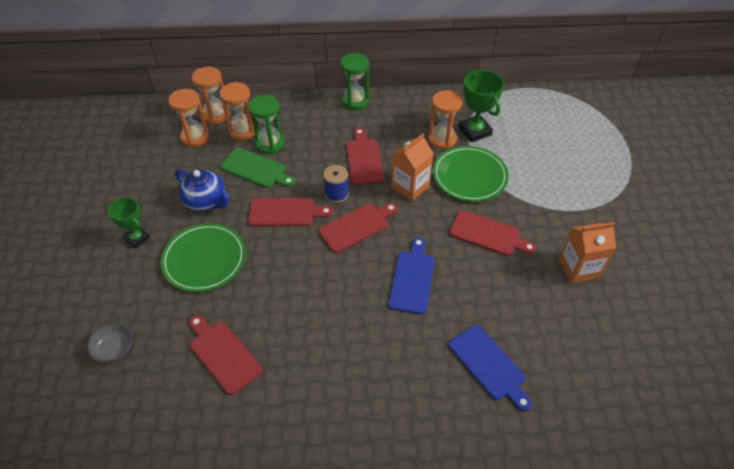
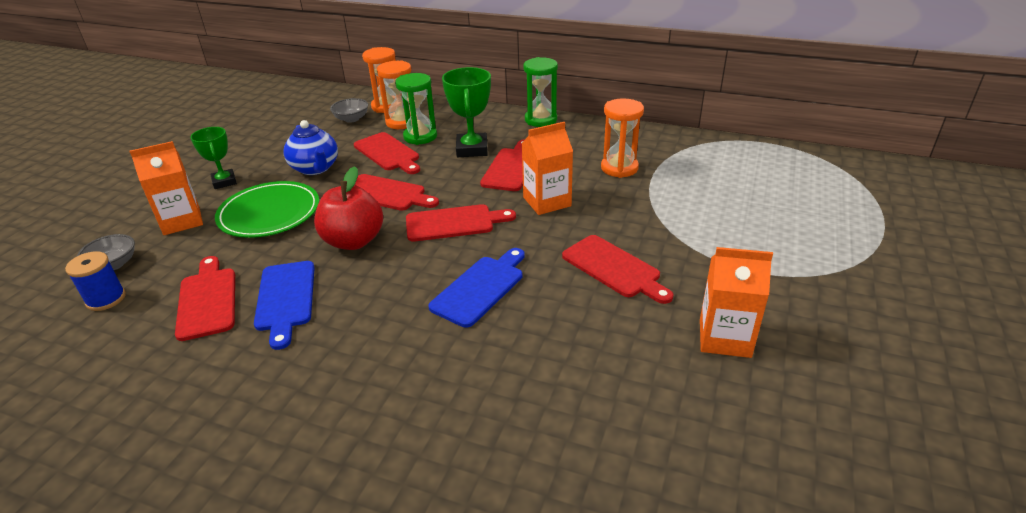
camera: 25 degrees right, 15 degrees down
orange hourglass [168,89,209,148] -> grey bowl [330,98,368,123]
green cutting board [220,148,295,188] -> red cutting board [354,132,420,174]
blue spool [323,165,349,203] -> blue spool moved to [65,251,126,311]
green plate [433,146,509,202] -> none
blue cutting board [448,325,532,411] -> blue cutting board moved to [254,261,315,350]
green trophy [458,70,504,143] -> green trophy moved to [442,67,491,157]
none -> orange carton [129,141,203,235]
none -> red apple [314,166,383,250]

